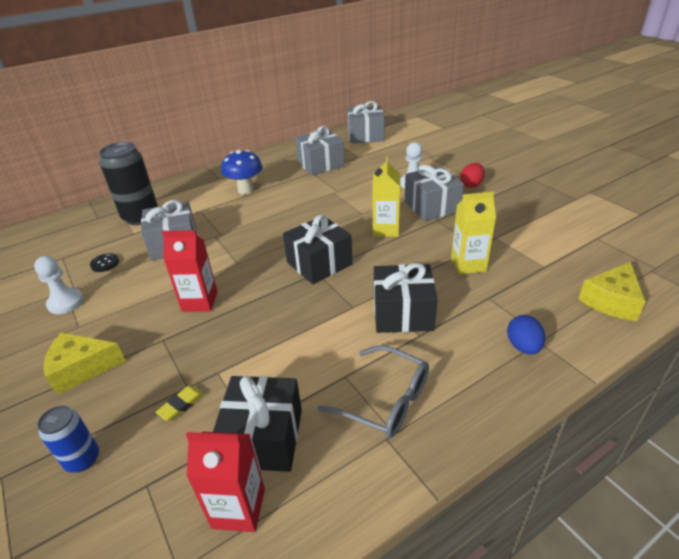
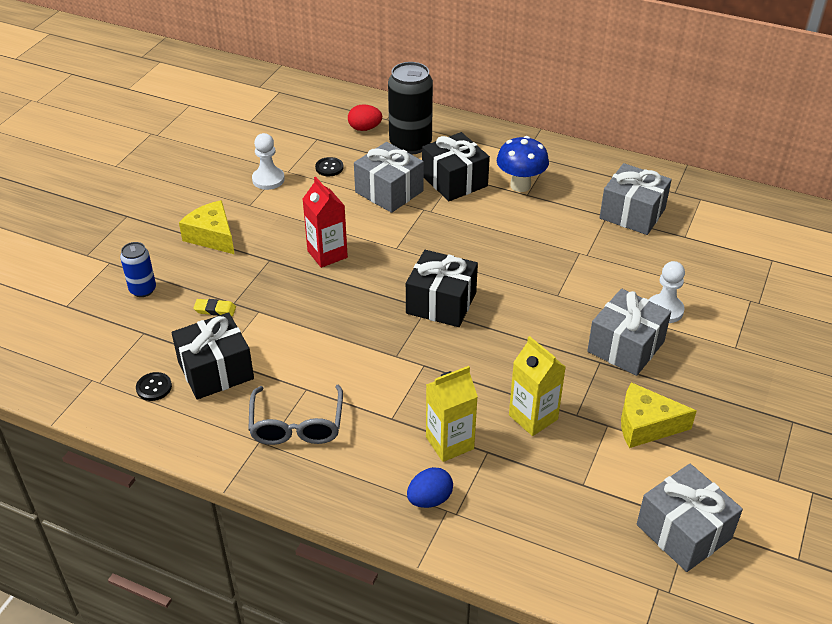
camera: 55 degrees right, 5 degrees up
red carton [186,432,265,532] -> black button [136,372,172,401]
grey gift [347,101,384,144] -> grey gift moved to [637,464,743,572]
yellow carton [372,157,400,237] -> yellow carton moved to [426,366,478,462]
black gift [374,263,438,333] -> black gift moved to [422,132,490,201]
red egg [460,163,485,188] -> red egg moved to [348,104,382,131]
yellow cheese [578,262,646,321] -> yellow cheese moved to [621,382,697,448]

